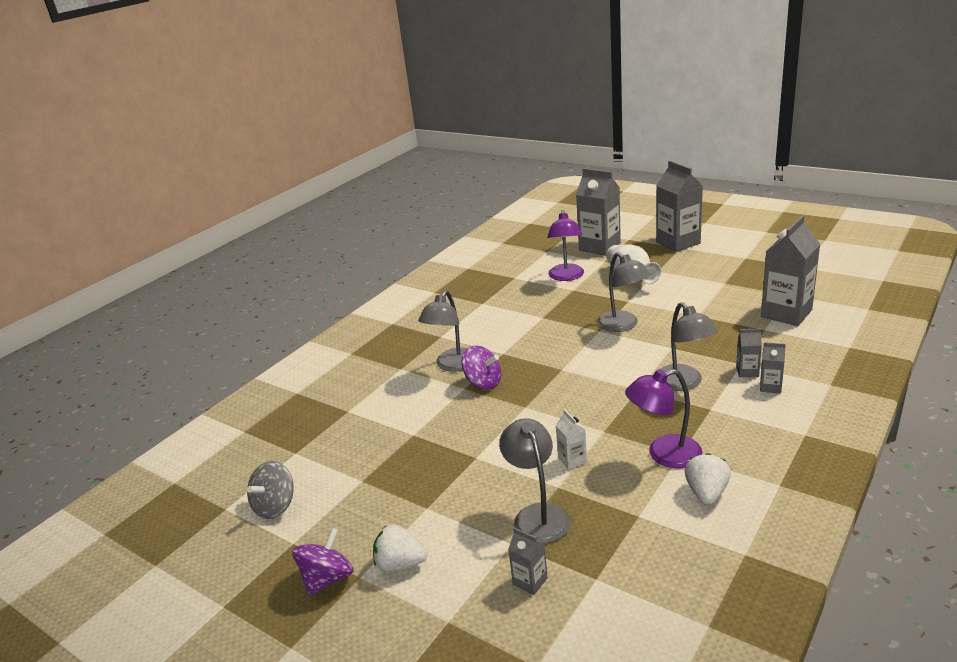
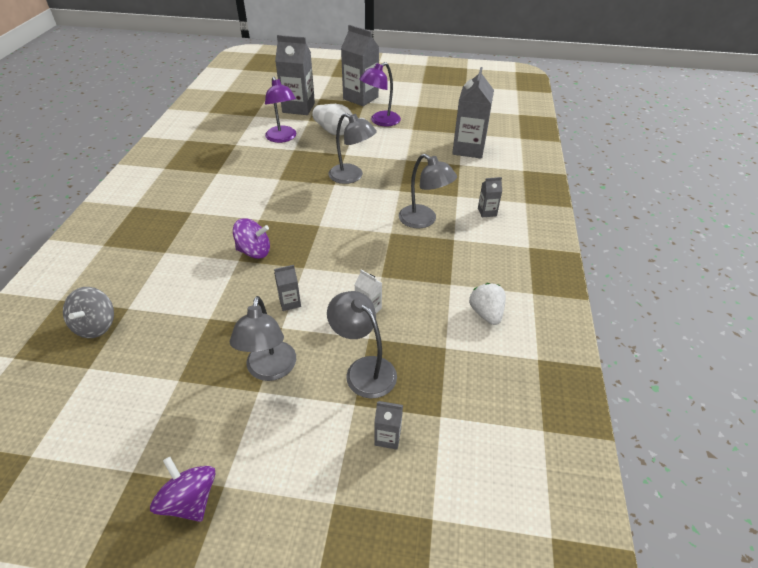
camera: 30 degrees left, 15 degrees up
grey spinning top [247,461,294,519] -> grey spinning top moved to [63,287,114,338]
purple spinning top [292,528,353,596] -> purple spinning top turned 45 degrees counterclockwise [150,456,216,522]
white strawberry [373,524,427,572] -> none
grey lamp [418,290,467,372] -> grey lamp moved to [230,296,296,381]
purple lamp [625,369,702,468] -> purple lamp moved to [359,62,401,126]
grey carton [736,329,762,377] -> grey carton moved to [274,265,301,311]

